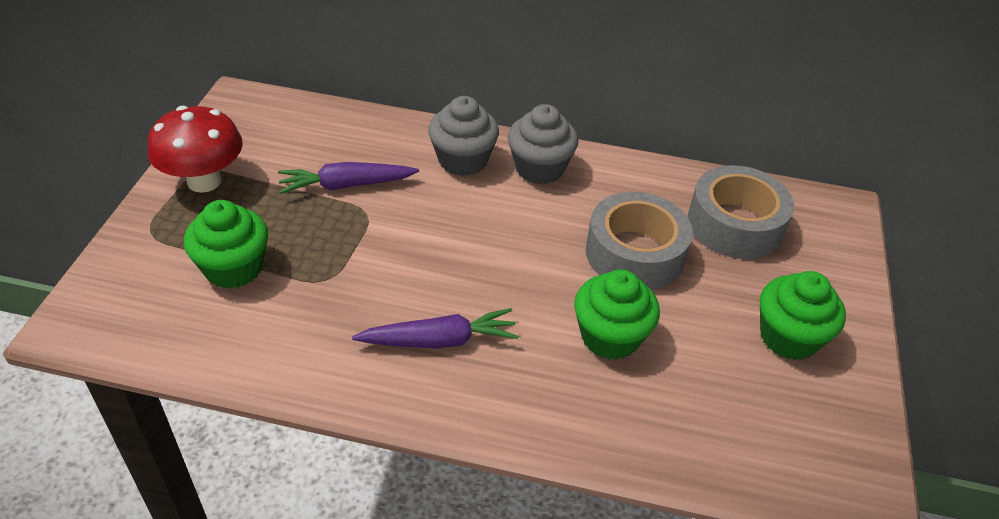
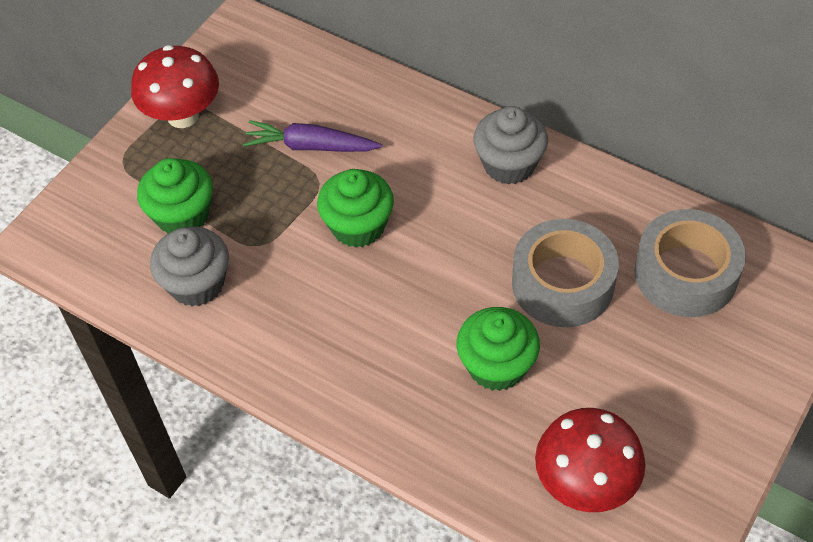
camera: 25 degrees right, 10 degrees up
purple carrot [352,308,519,349] -> none
grey cupcake [428,96,499,176] -> grey cupcake moved to [150,226,229,307]
green cupcake [760,271,846,360] -> green cupcake moved to [317,169,394,248]
none -> red mushroom [535,408,645,512]

